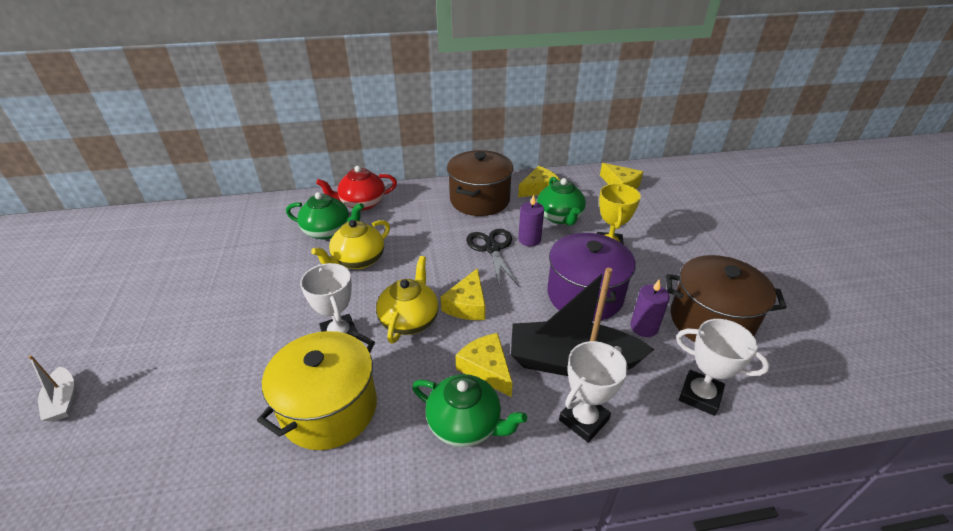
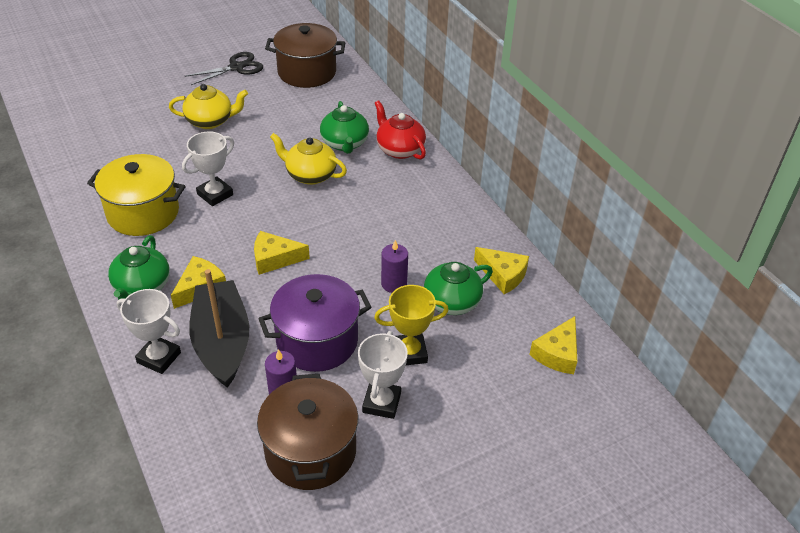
camera: 70 degrees right, 5 degrees up
white boat [28,355,74,422] -> none
yellow teapot [376,256,439,344] -> yellow teapot moved to [169,84,248,129]
brown pot [447,150,514,216] -> brown pot moved to [265,23,345,88]
black scissors [466,229,519,288] -> black scissors moved to [185,52,263,85]
white trophy [676,319,770,416] -> white trophy moved to [358,331,408,419]

